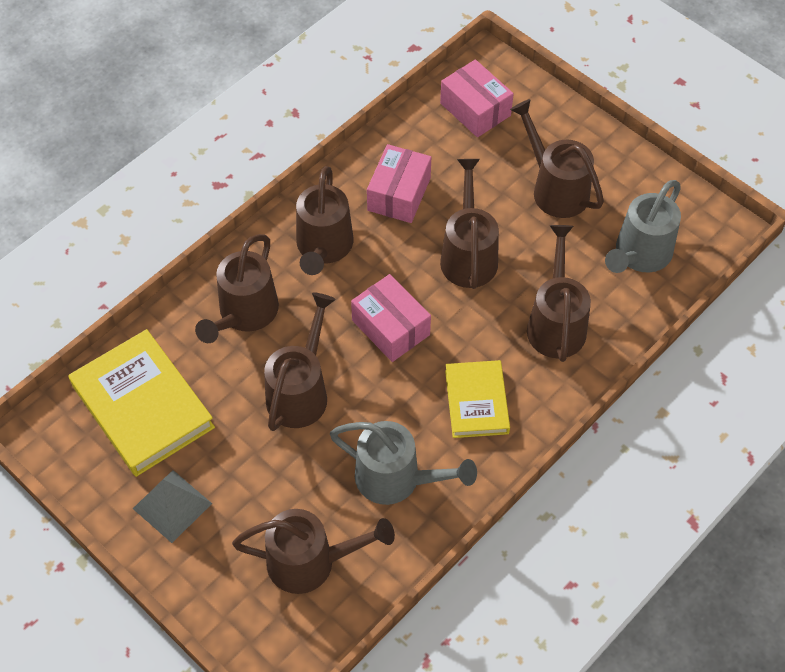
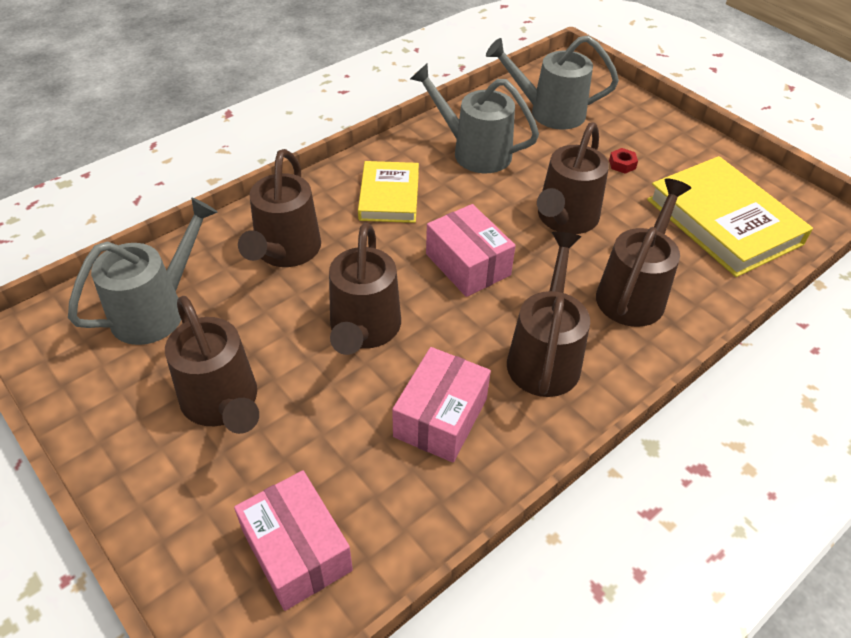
camera: 175 degrees left, 10 degrees down
grey pyramid [133,470,212,543] -> none
brown watering can [232,509,395,594] -> grey watering can [486,35,619,129]
none -> red nut [609,148,638,174]

